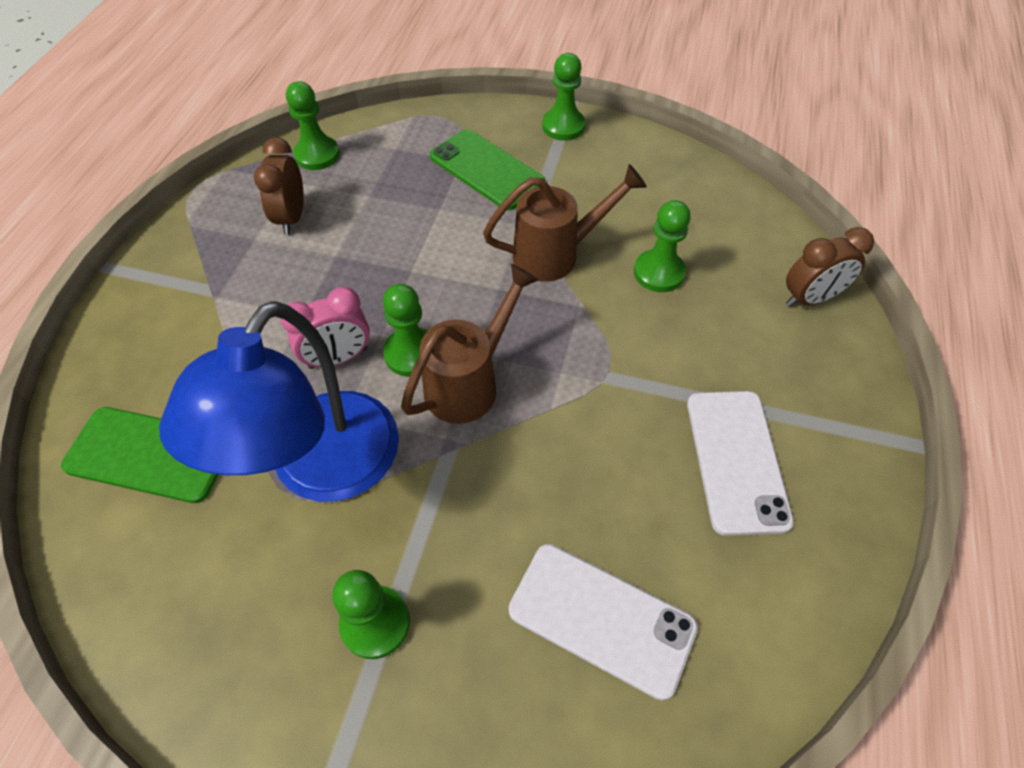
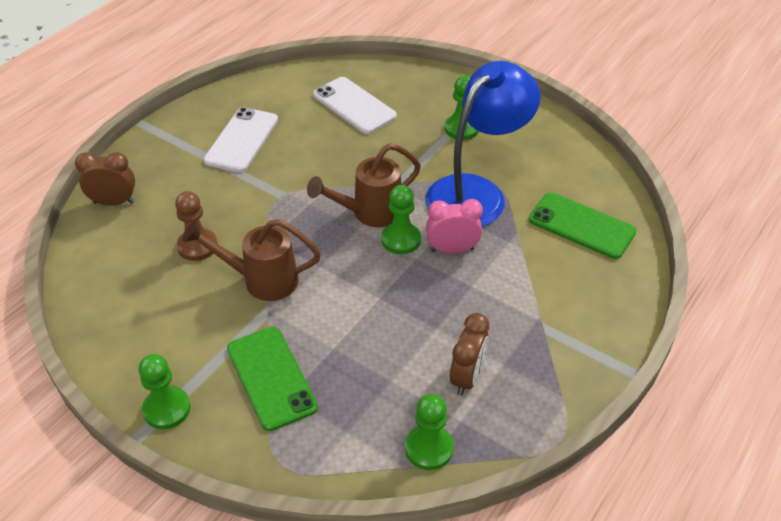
camera: 160 degrees left, 10 degrees down
green pawn [634,200,691,292] -> brown pawn [175,191,218,261]

